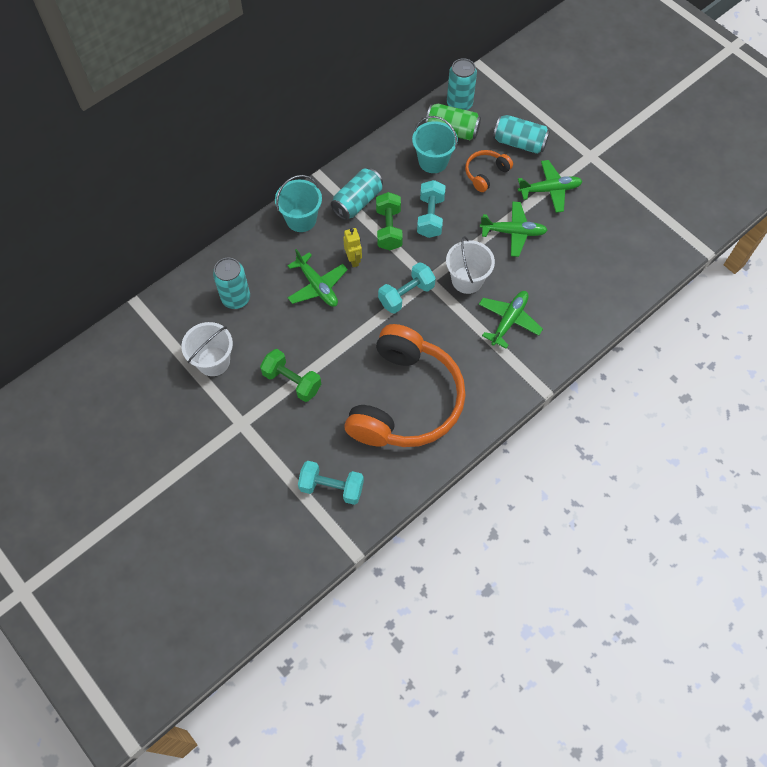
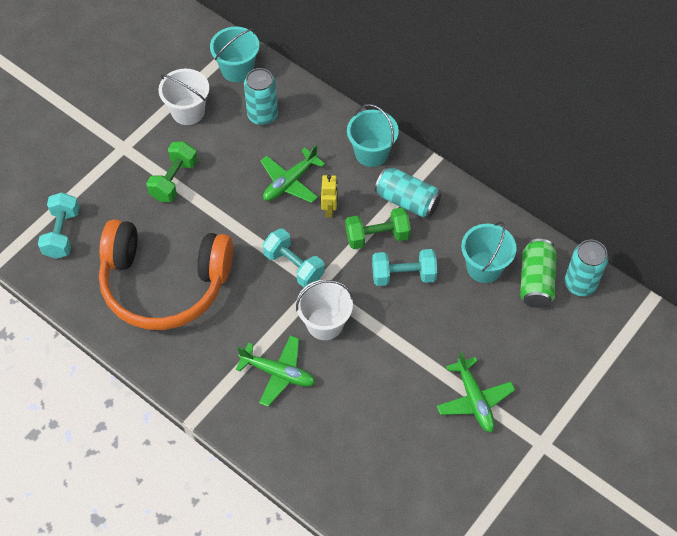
camera: 80 degrees right, 5 degrees down
yellow robot [343,228,362,267] -> yellow robot turned 60 degrees counterclockwise [321,175,338,217]
orange headphones [465,150,513,192] -> none
green plane [480,201,548,257] -> none
turquoise can [493,115,550,154] -> none
none -> turquoise bucket [210,27,259,82]

